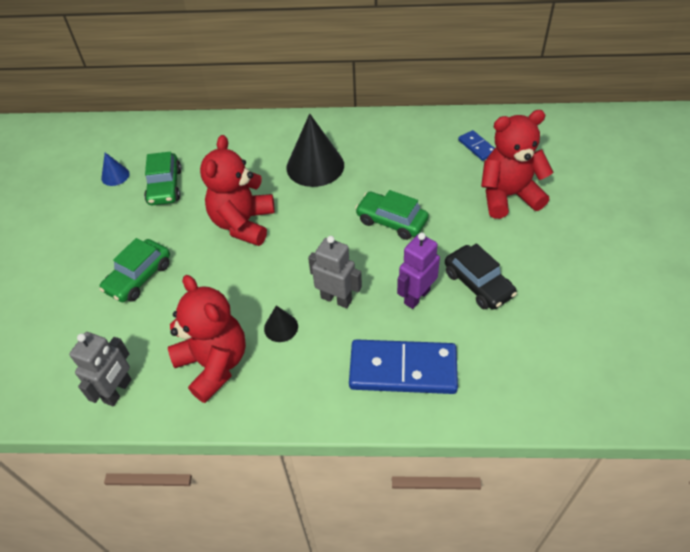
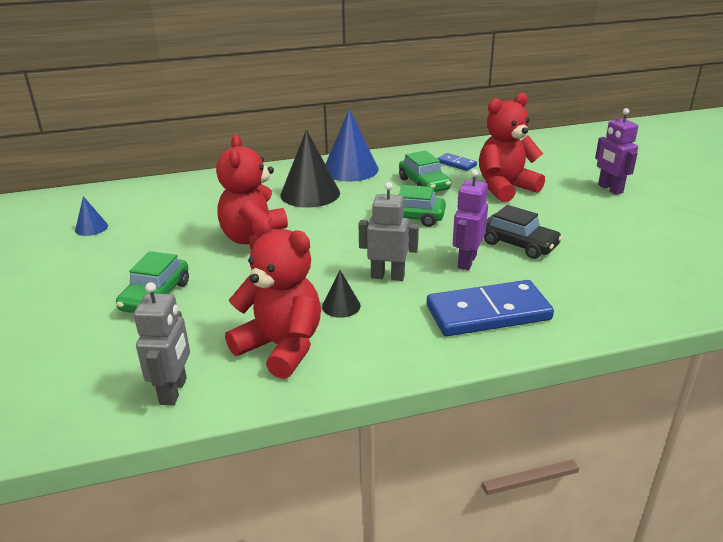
camera: 20 degrees left, 20 degrees down
green car [144,152,182,205] -> green car moved to [399,150,451,192]
none -> blue cone [326,109,379,181]
none -> purple robot [595,108,638,195]

